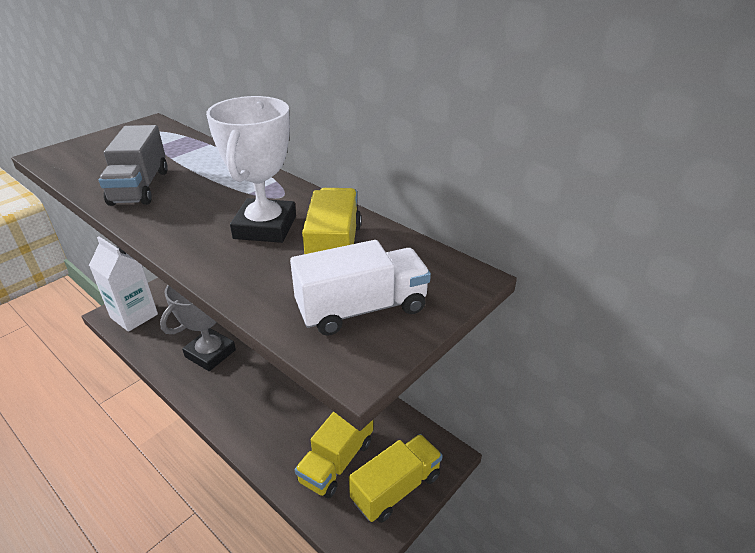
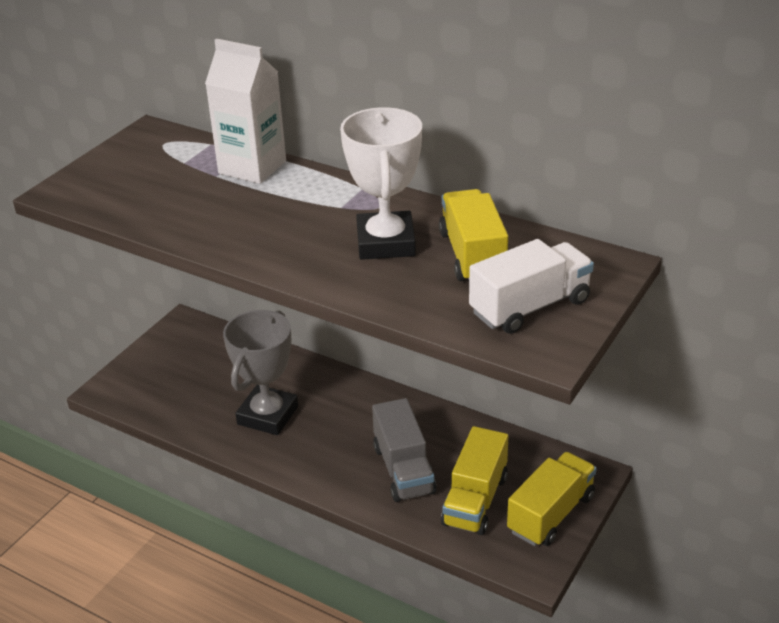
camera: 10 degrees left, 0 degrees up
white carton [89,237,158,332] -> white carton moved to [205,39,286,184]
grey truck [99,125,168,206] -> grey truck moved to [372,398,436,502]

